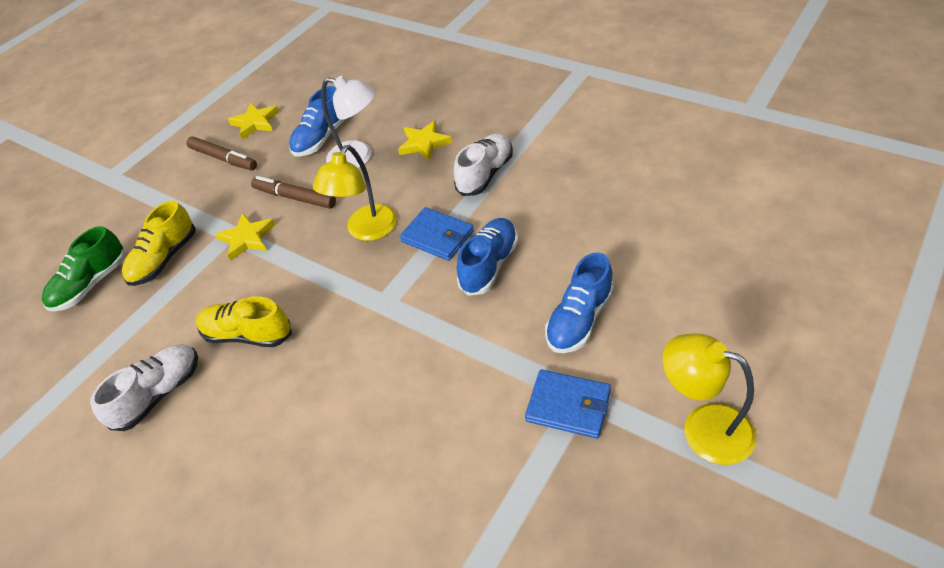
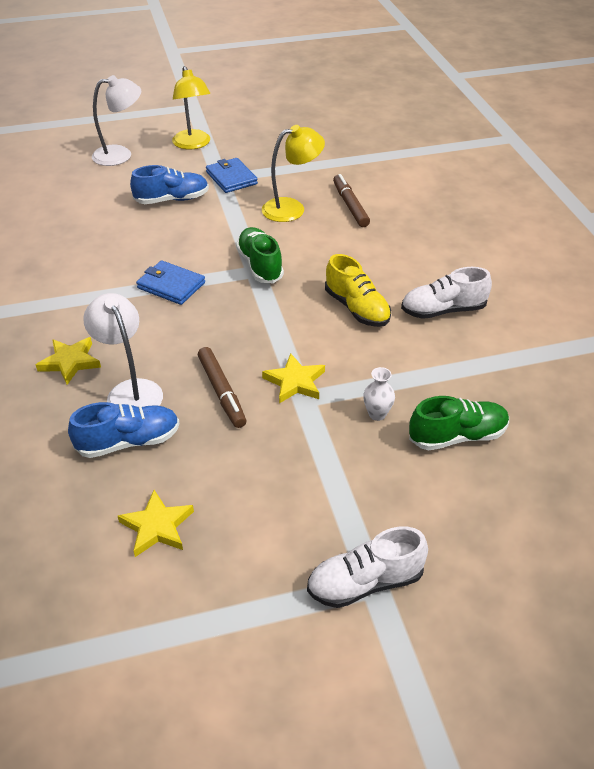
camera: 145 degrees left, 5 degrees down
yellow shoe [122,201,196,286] -> white vase [363,367,395,421]
brown marker [186,136,257,170] -> brown marker moved to [333,174,370,227]
yellow lamp [313,145,397,241] -> yellow lamp moved to [262,125,325,222]
blue wallet [400,207,474,261] -> blue wallet turned 45 degrees counterclockwise [136,260,205,305]
white shoe [454,133,513,196] -> white shoe moved to [307,527,428,608]
blue shoe [457,218,518,296] -> none
none -> white lamp [92,75,141,166]
none -> green shoe [236,227,284,283]

